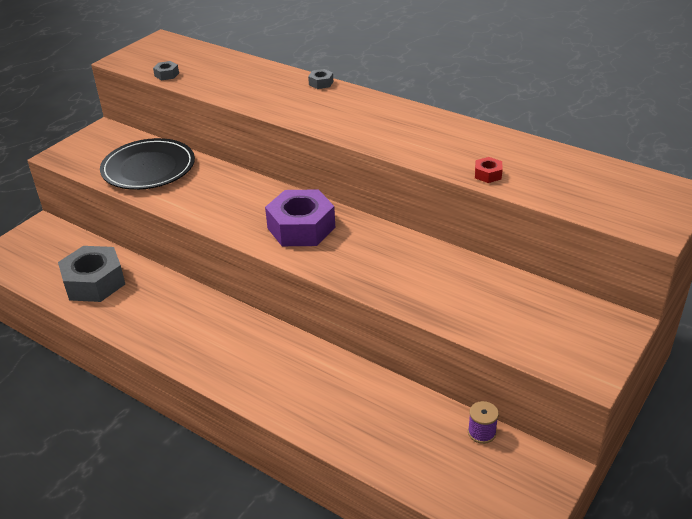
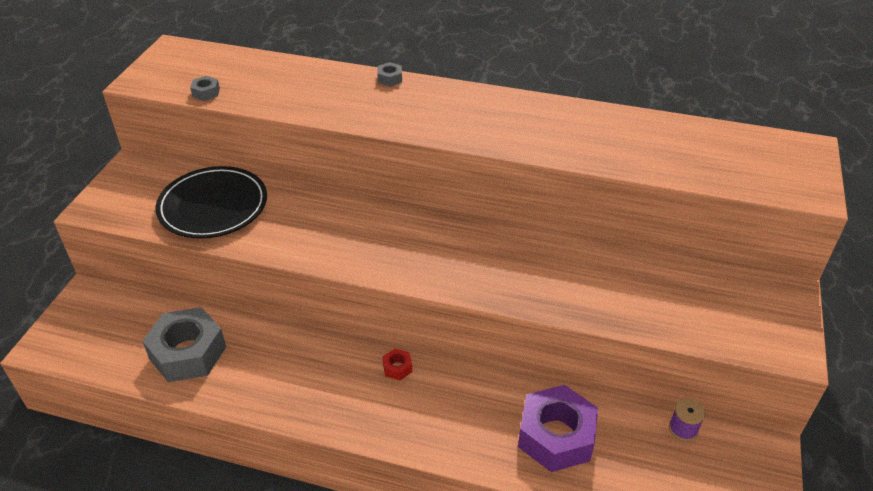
camera: 20 degrees left, 5 degrees up
purple nut [265,189,335,246] -> purple nut moved to [518,385,598,472]
red nut [475,157,503,183] -> red nut moved to [382,348,412,380]

